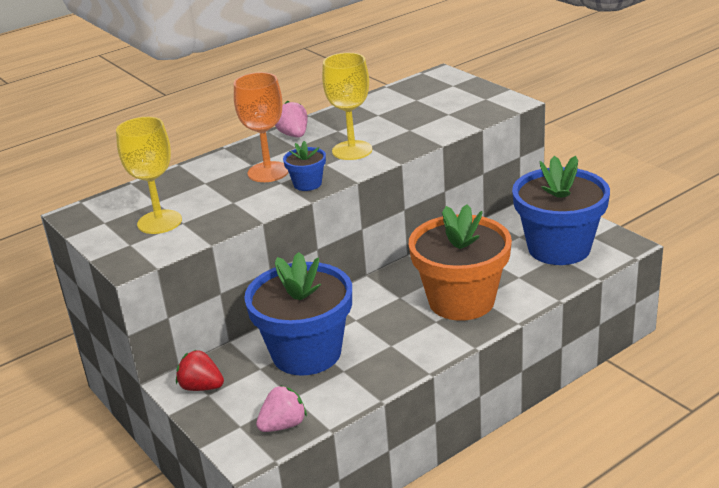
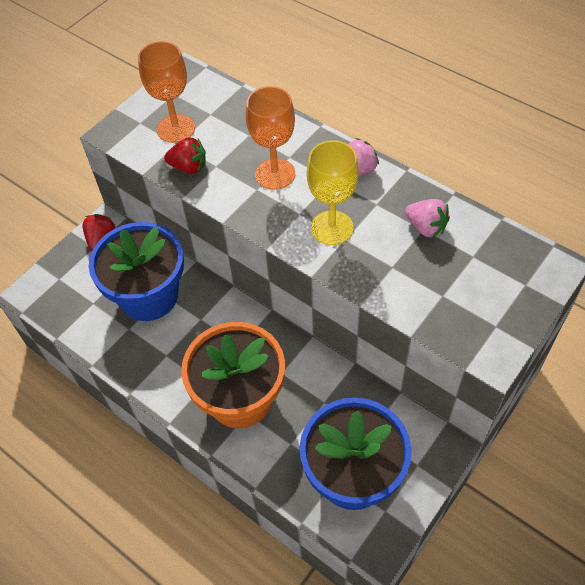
camera: 75 degrees right, 25 degrees up
yellow goblet [116,117,182,234] -> orange goblet [138,41,195,143]
pink strawberry [256,385,307,432] -> pink strawberry moved to [405,199,450,238]
blue flower pot [283,141,326,191] -> none
none -> red strawberry [164,138,206,174]

